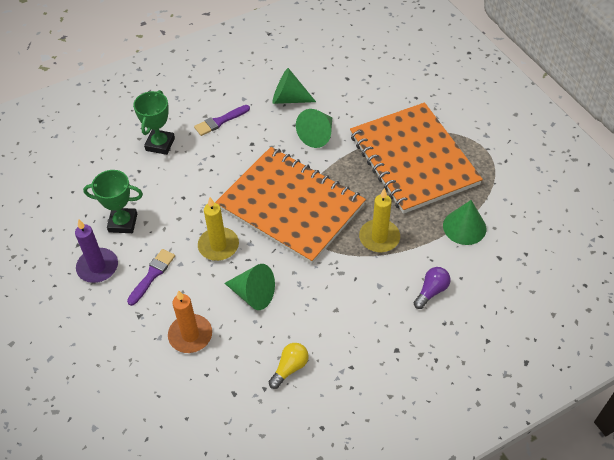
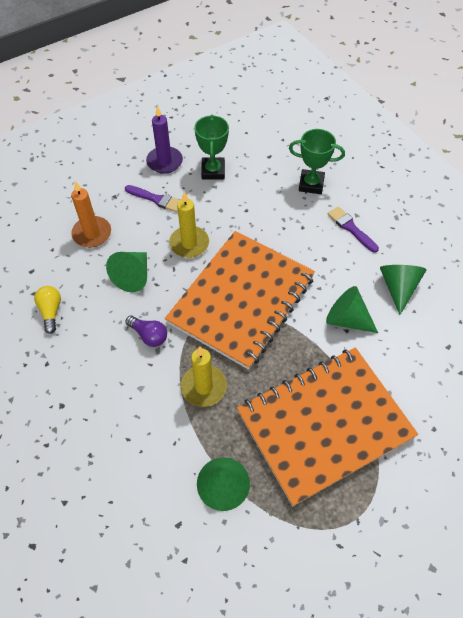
camera: 85 degrees right, 5 degrees up
yellow light bulb [269,343,309,389] -> yellow light bulb turned 135 degrees counterclockwise [34,286,61,334]
purple light bulb [414,267,450,309] -> purple light bulb moved to [125,315,167,347]

